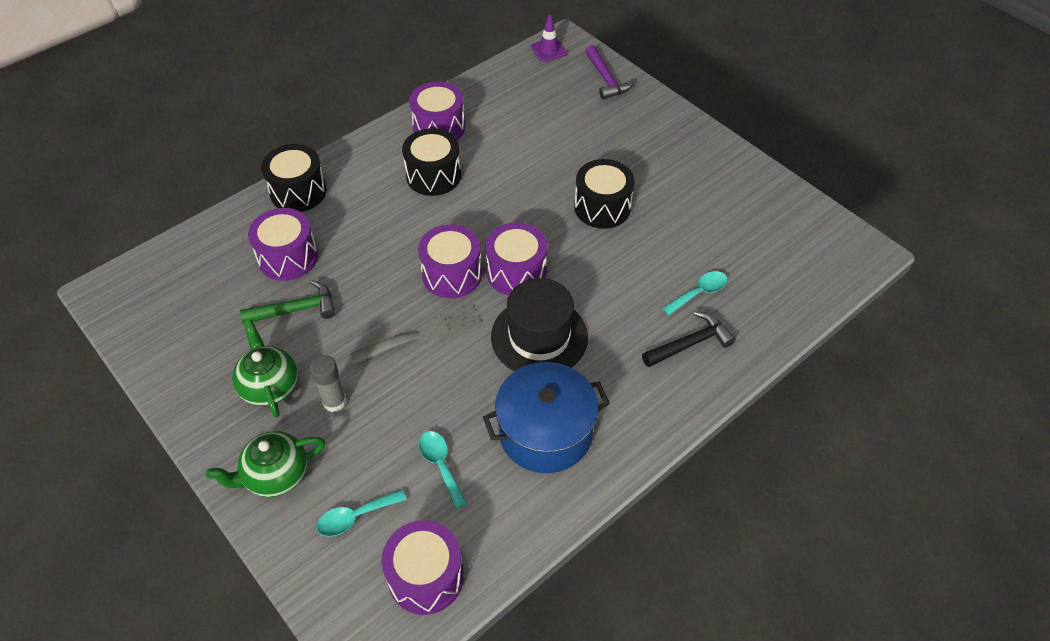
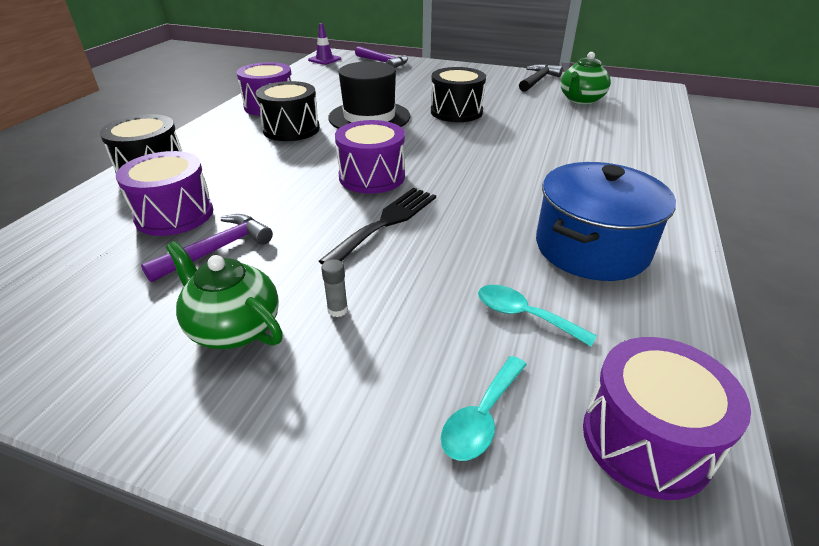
camera: 30 degrees left, 15 degrees down
green teapot [206,431,325,497] -> green teapot moved to [561,52,611,105]
green hammer [240,280,335,324] -> purple hammer [141,214,273,283]
grey glue stick [310,355,347,412] -> grey glue stick [321,259,348,317], size x0.59
grey fork [349,305,481,365] -> black fork [319,188,436,264]
purple drum [485,222,547,295] -> none
black hat [491,278,588,372] -> black hat moved to [328,61,410,129]
black hammer [642,311,736,367] -> black hammer moved to [519,64,563,92]
turquoise spoon [662,271,728,315] -> none

